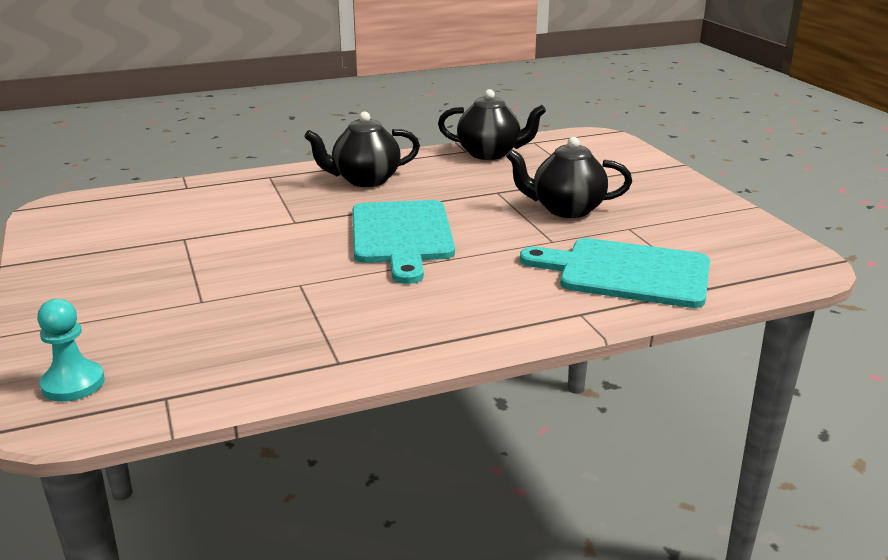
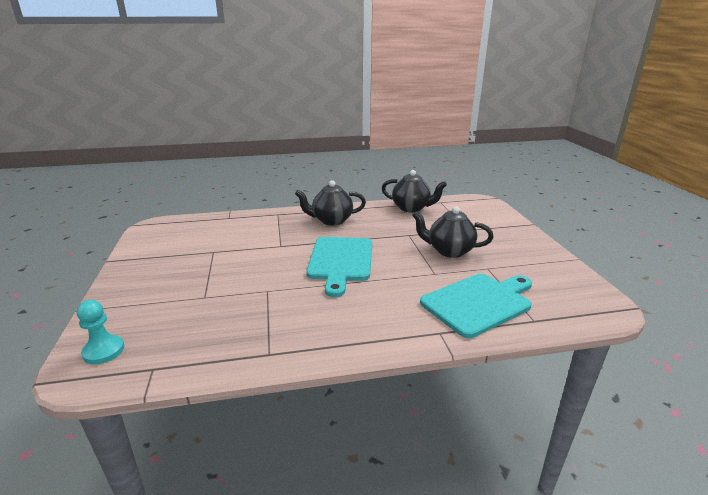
camera: 10 degrees right, 0 degrees up
turquoise cutting board [520,238,710,308] -> turquoise cutting board turned 120 degrees clockwise [420,274,532,338]

